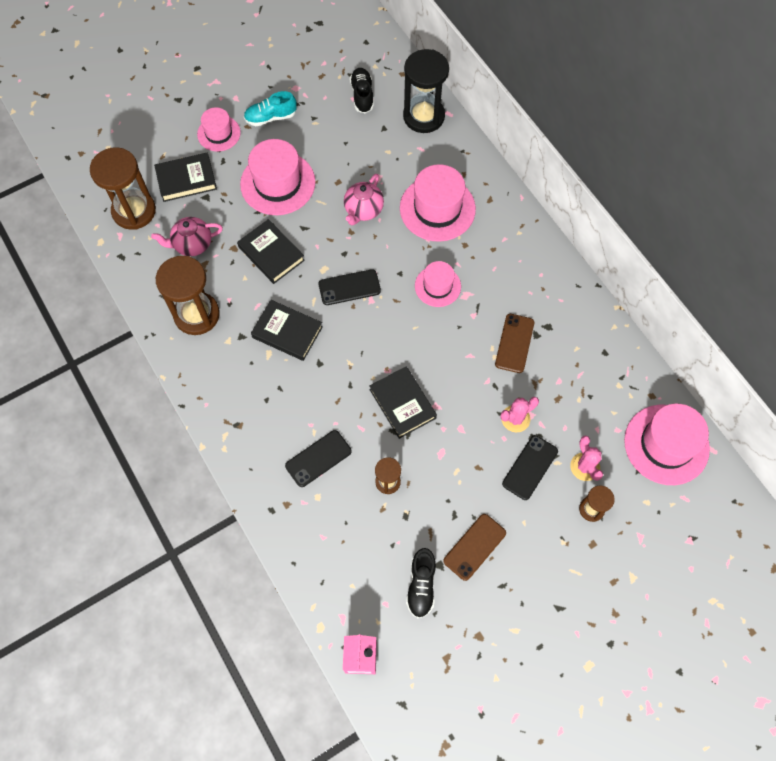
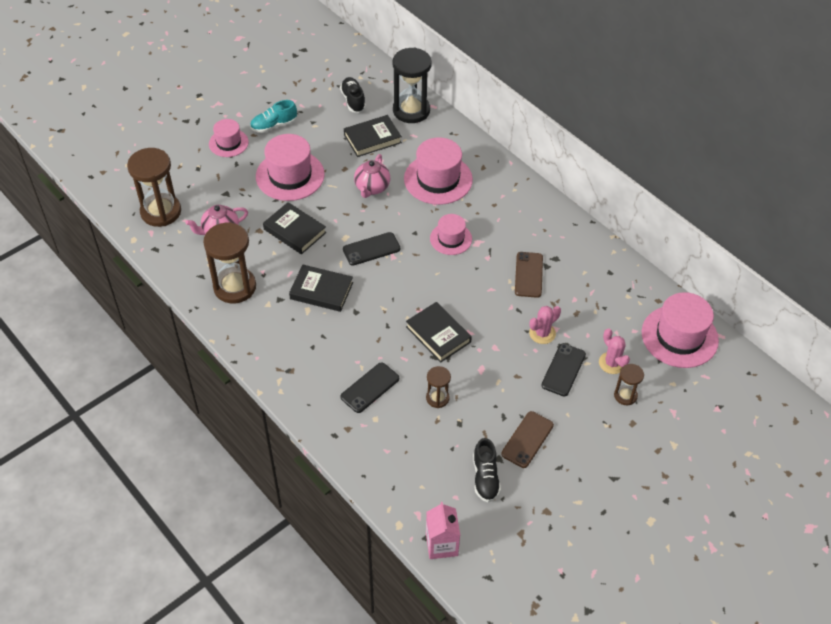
camera: 10 degrees left, 15 degrees down
black book [154,153,217,202] -> black book moved to [344,115,402,157]

